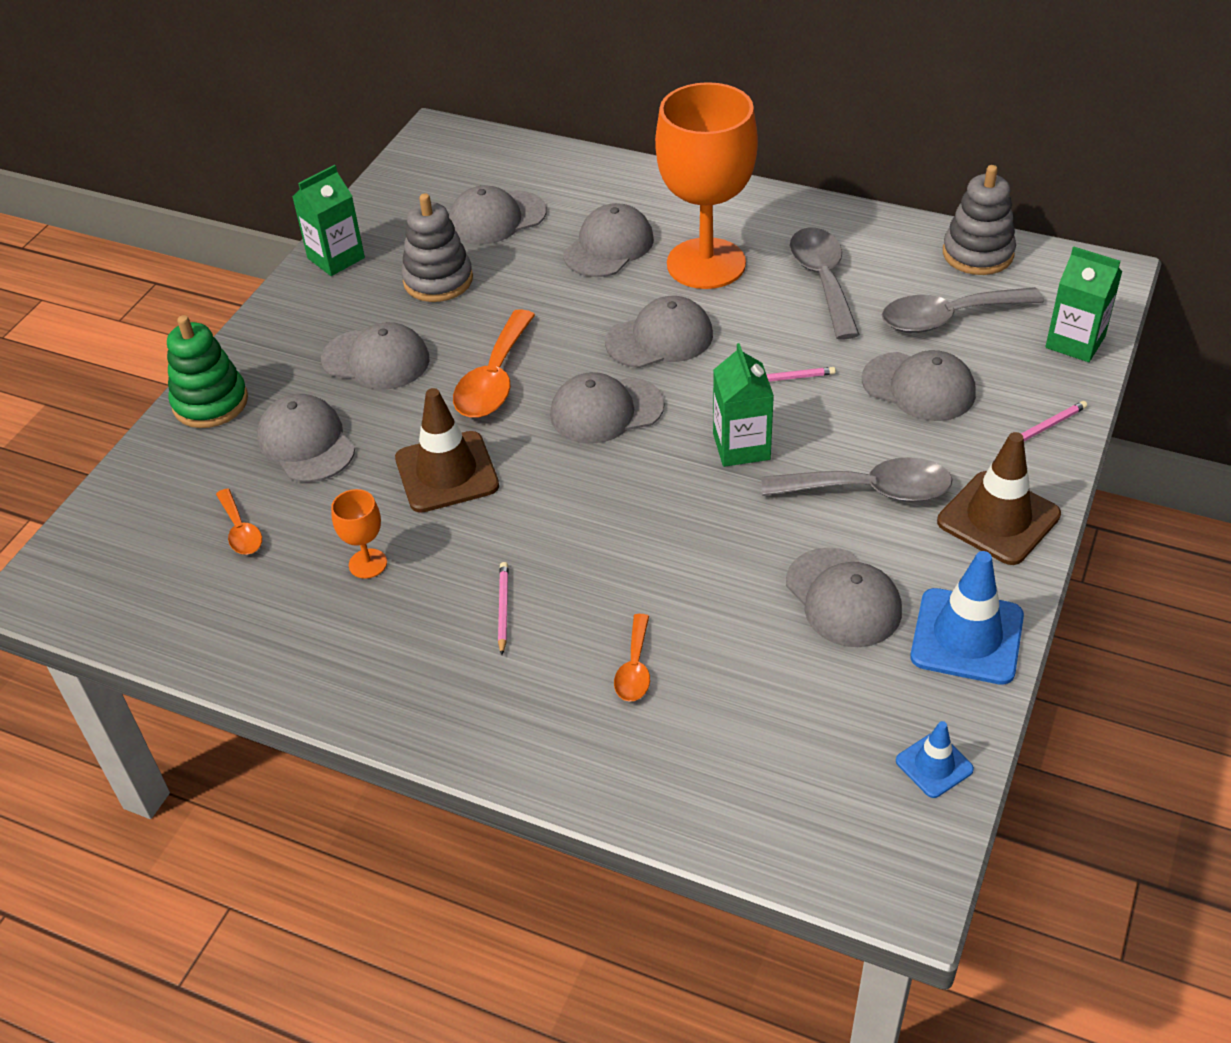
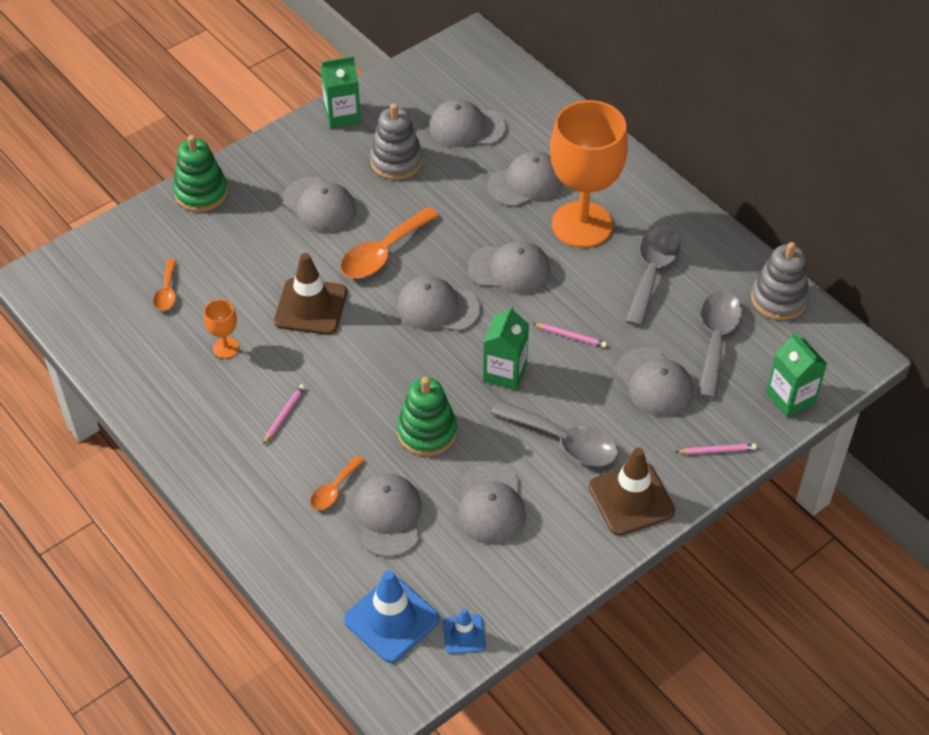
camera: 25 degrees right, 5 degrees up
grey cap [257,394,355,482] -> grey cap moved to [354,474,422,557]
grey spoon [882,287,1044,333] -> grey spoon turned 90 degrees clockwise [697,291,742,399]
blue traffic cone [910,551,1024,685] -> blue traffic cone moved to [344,570,440,663]
none -> green stacking toy [397,377,457,456]

